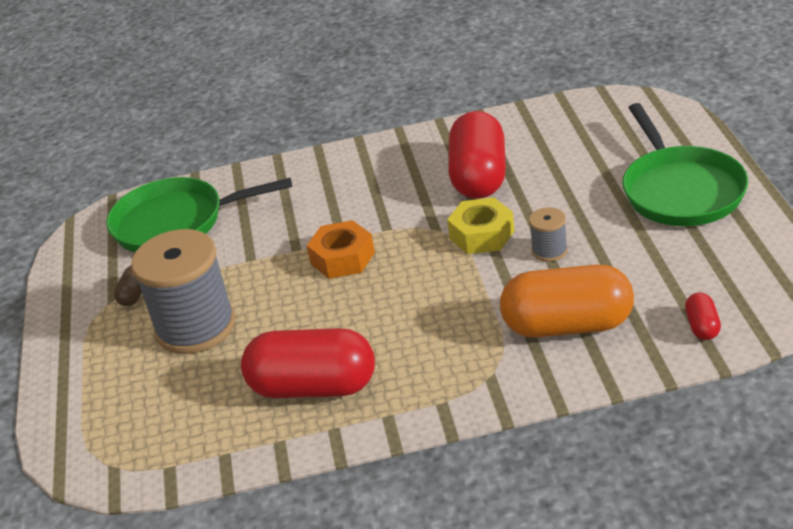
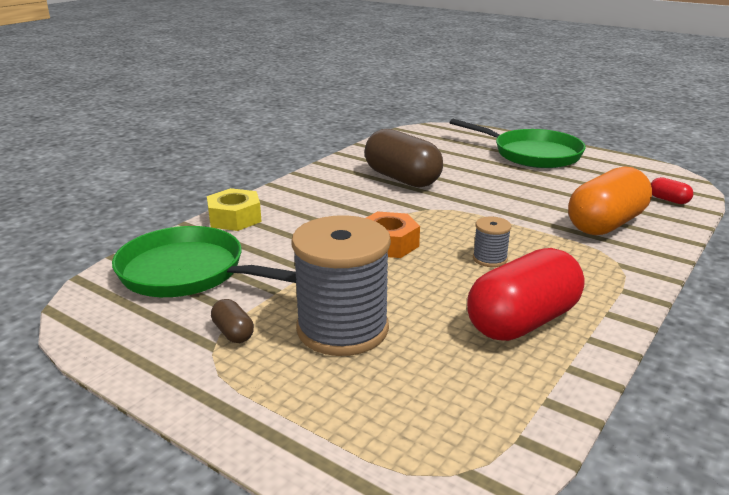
camera: 50 degrees left, 10 degrees down
green pan [106,177,292,252] -> green pan turned 75 degrees clockwise [112,226,296,297]
yellow nut [447,197,515,254] -> yellow nut moved to [207,188,262,231]
red capsule [448,111,506,199] -> brown capsule [364,129,443,187]
grey spool [529,207,568,262] -> grey spool moved to [473,217,511,267]

